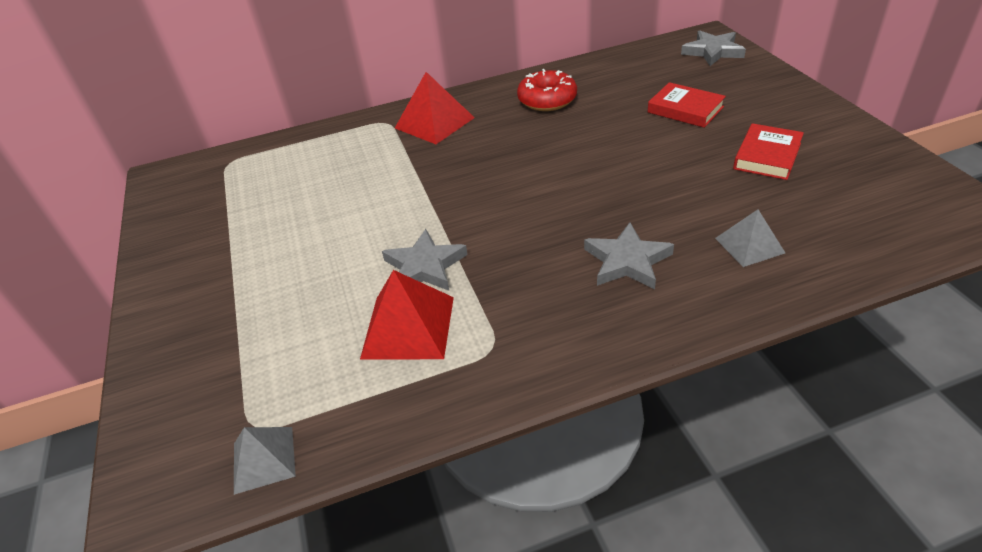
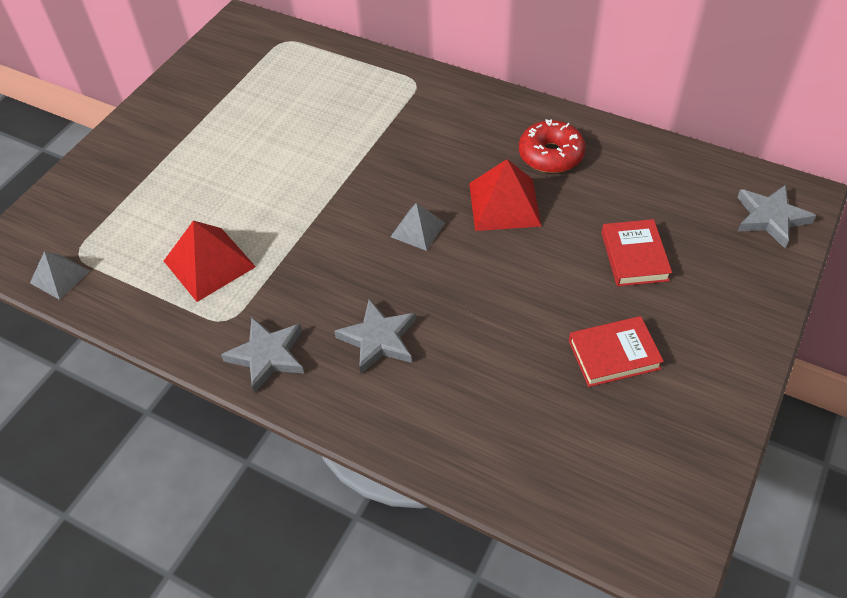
camera: 45 degrees right, 10 degrees up
grey star [382,229,468,291] -> grey star moved to [221,317,304,394]
red pyramid [395,72,475,144] -> red pyramid moved to [469,159,542,231]
grey pyramid [715,210,785,267] -> grey pyramid moved to [391,203,445,251]

